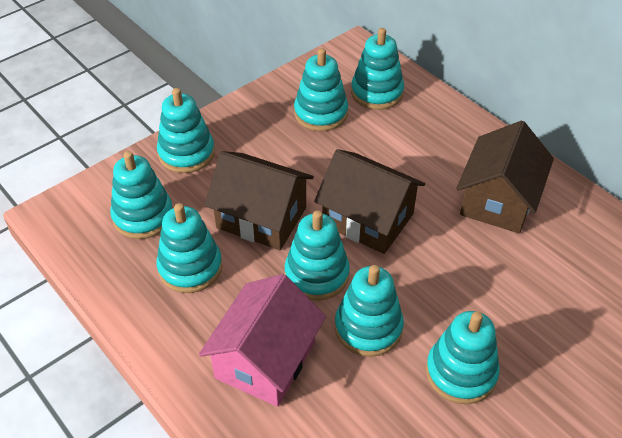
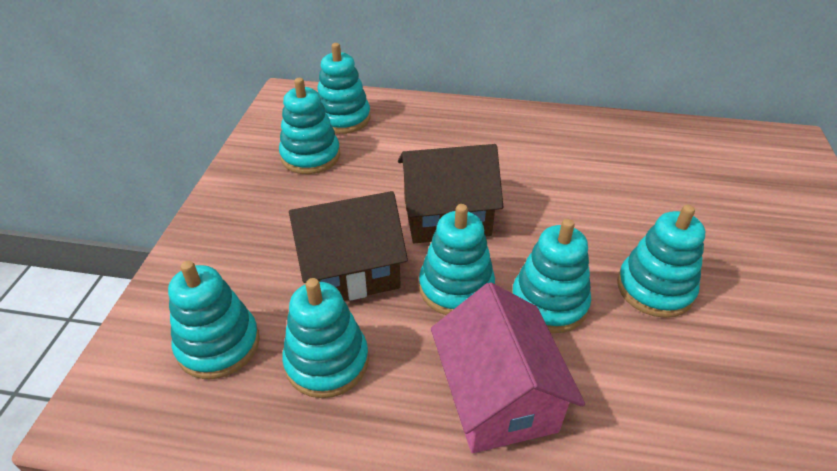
camera: 40 degrees left, 5 degrees down
turquoise stacking toy [157,88,215,173] -> none
brown house [456,121,554,233] -> none

